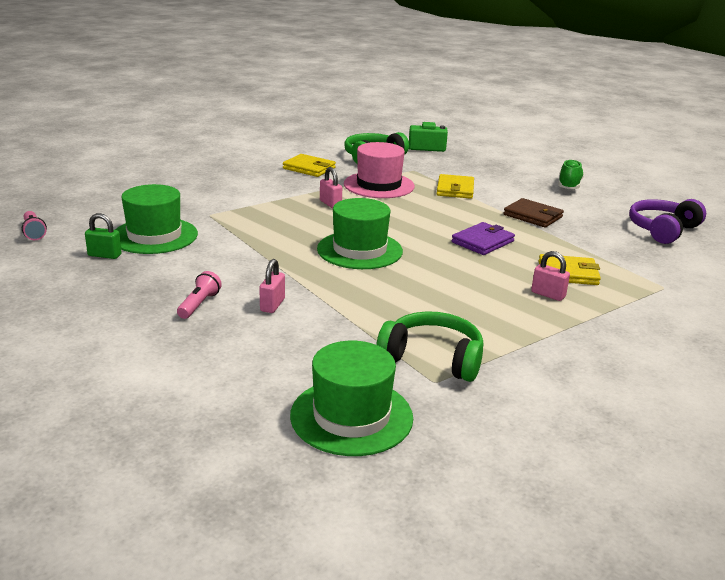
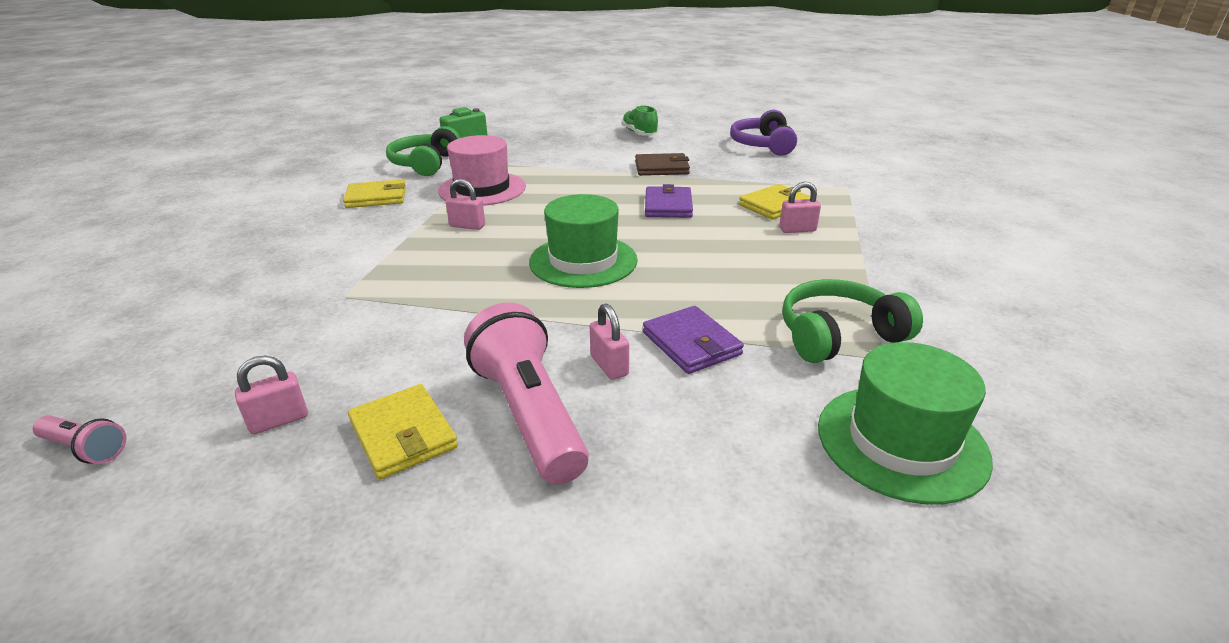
camera: 40 degrees left, 5 degrees up
green padlock [85,213,122,259] -> pink padlock [235,356,308,434]
green hat [115,184,198,254] -> none
pink flashlight [177,271,222,319] -> pink flashlight [464,302,589,485], size x2.12
yellow wallet [437,174,474,199] -> yellow wallet moved to [348,384,458,479]
none -> purple wallet [643,306,744,374]

